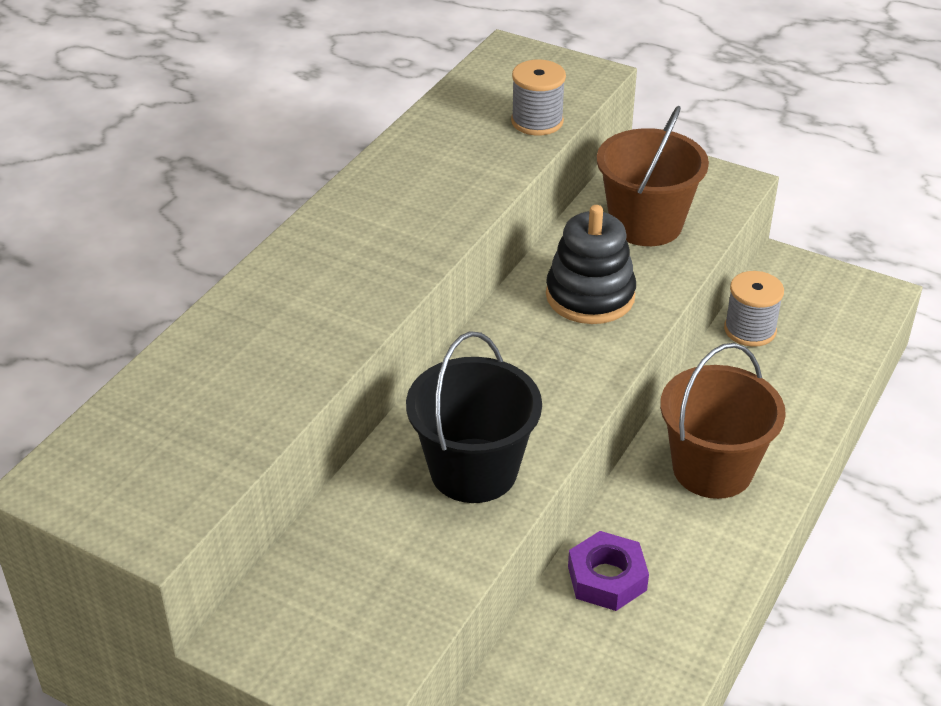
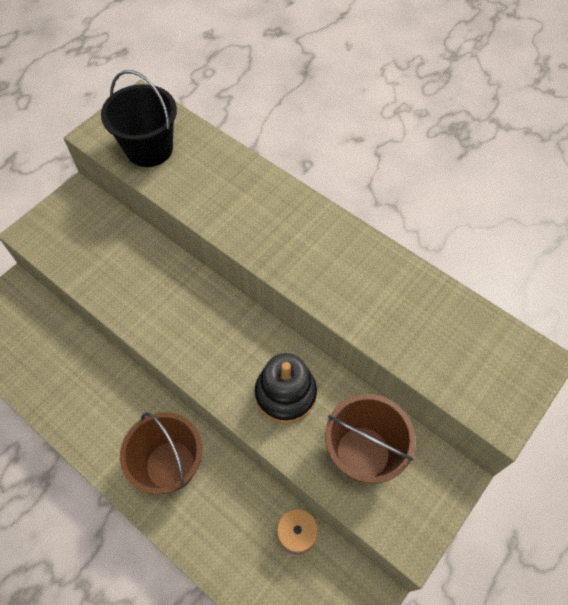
camera: 100 degrees right, 20 degrees up
black bucket [406,331,542,503] -> black bucket moved to [101,70,177,167]
grey spool [511,60,566,135] -> none
purple nut [568,531,649,611] -> none

